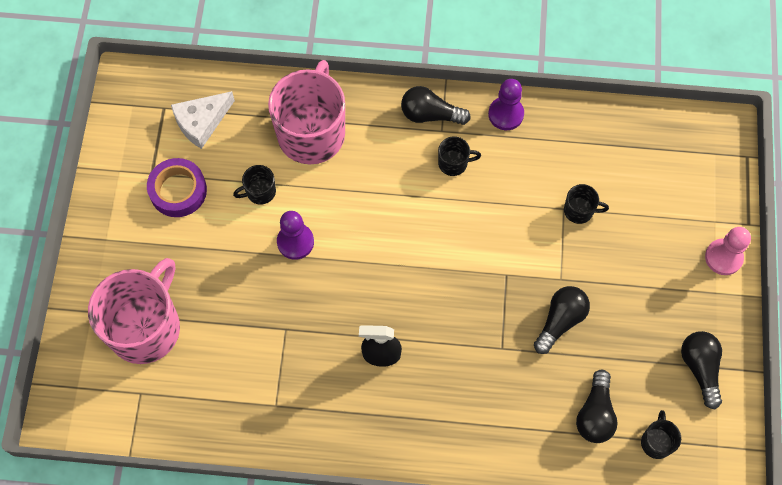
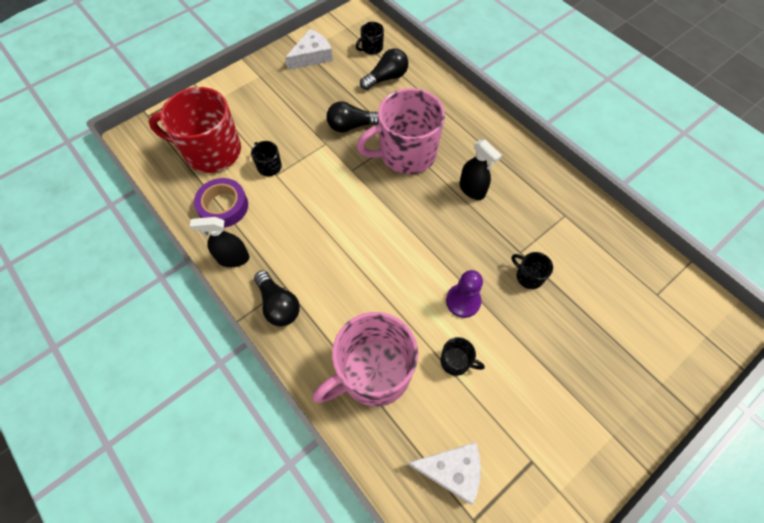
camera: 135 degrees left, 5 degrees down
pink mug [88,258,180,364] -> pink mug moved to [356,88,445,174]
purple tape [147,158,207,217] -> purple tape moved to [194,178,248,228]
black mug [438,136,481,176] -> black mug moved to [512,252,553,289]
purple pawn [488,79,524,130] -> black spray bottle [190,217,249,267]
black light bulb [681,331,722,409] -> white cheese [285,29,333,70]
pink pawn [705,227,751,275] -> none
none -> red mug [149,87,241,173]

